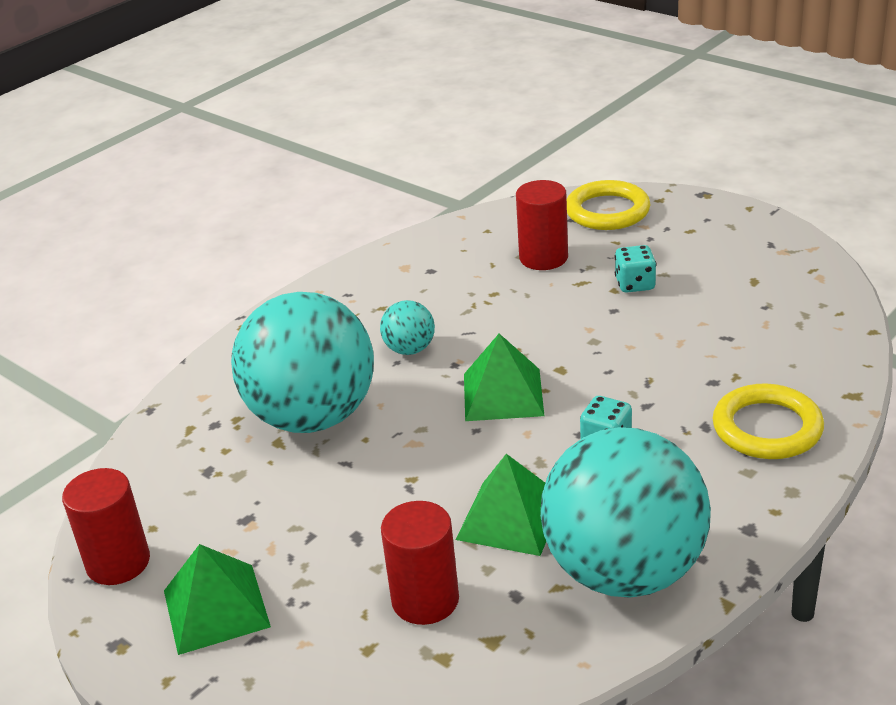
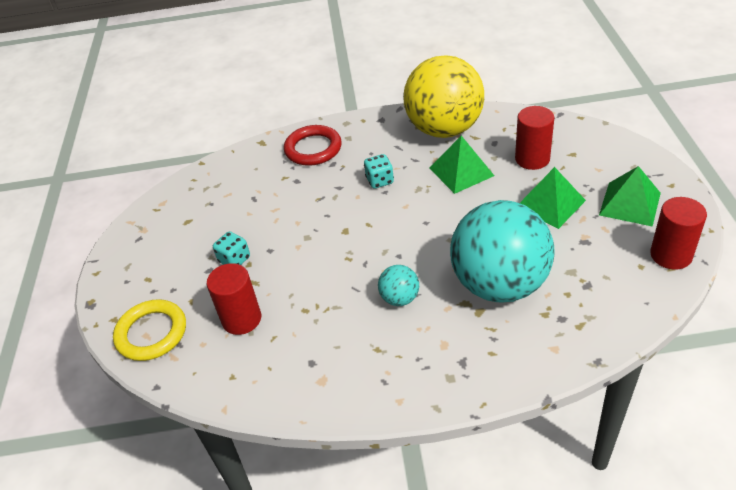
camera: 135 degrees left, 10 degrees up
green pyramid [464,334,544,421] -> green pyramid moved to [520,167,586,229]
turquoise ball [540,427,711,598] -> yellow ball [403,55,484,138]
yellow ring [713,384,824,459] -> red ring [284,125,342,166]

